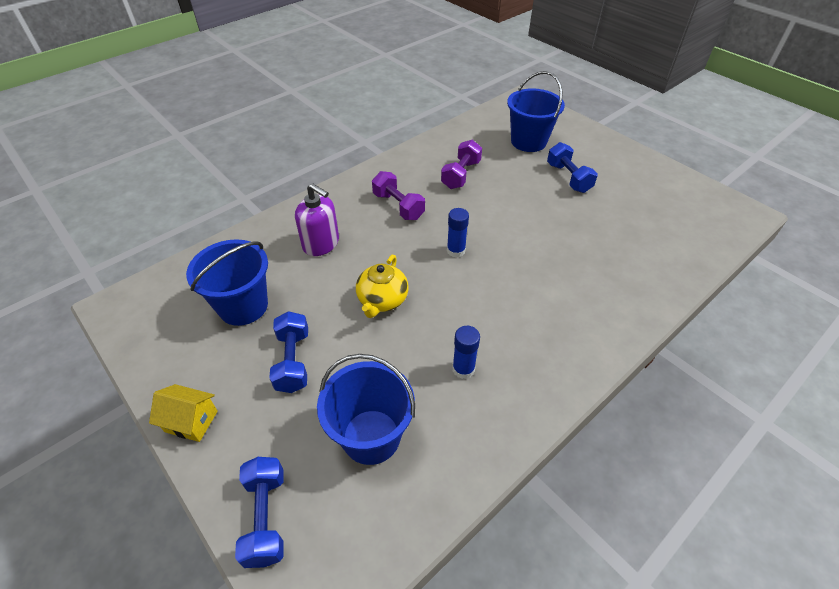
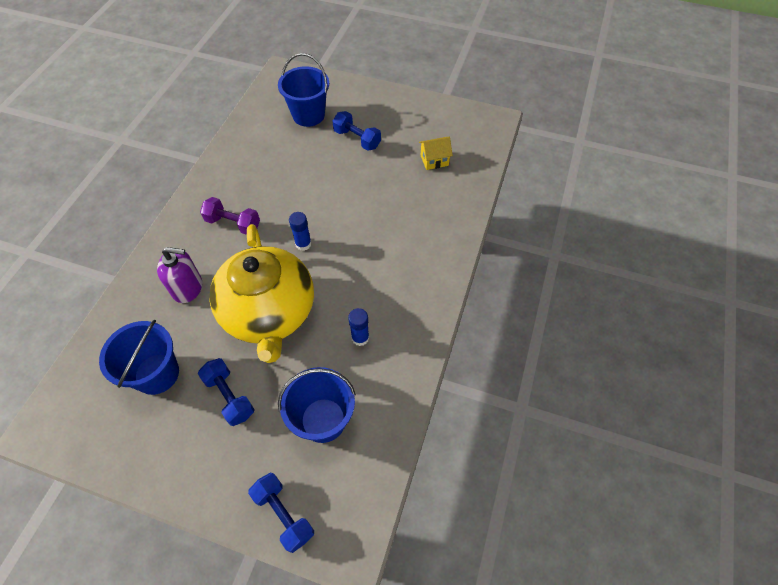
camera: 30 degrees left, 10 degrees up
yellow house [149,384,218,442] -> yellow house moved to [419,137,453,170]
yellow teapot [356,255,409,318] -> yellow teapot [209,224,314,363], size x2.20
purple dumbbell [441,140,482,189] -> none

